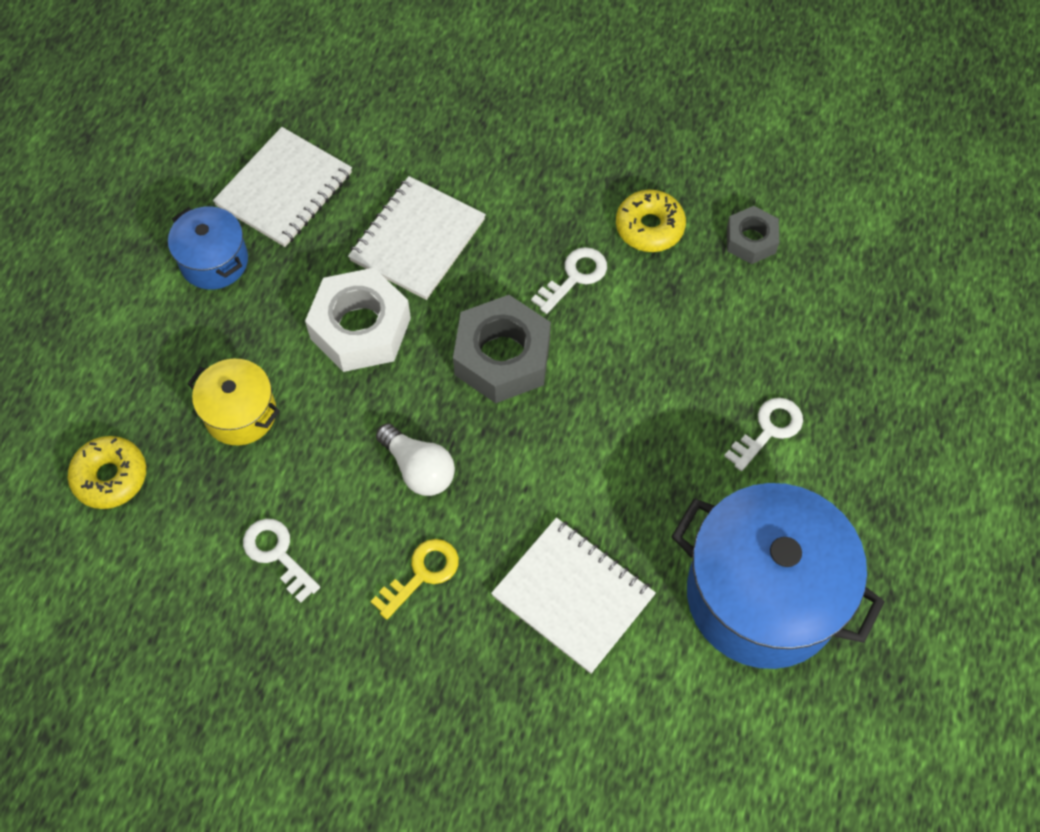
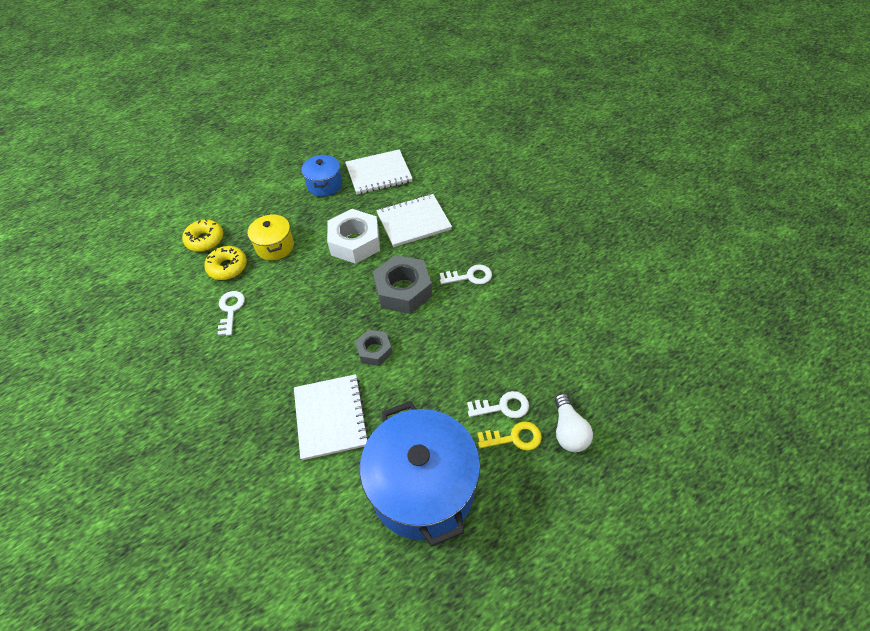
camera: 40 degrees right, 10 degrees down
yellow key [371,539,459,619] -> yellow key moved to [477,421,542,450]
white light bulb [376,423,455,496] -> white light bulb moved to [555,393,593,452]
yellow donut [616,190,686,252] -> yellow donut moved to [204,246,247,280]
grey nut [727,206,779,264] -> grey nut moved to [355,330,392,366]

